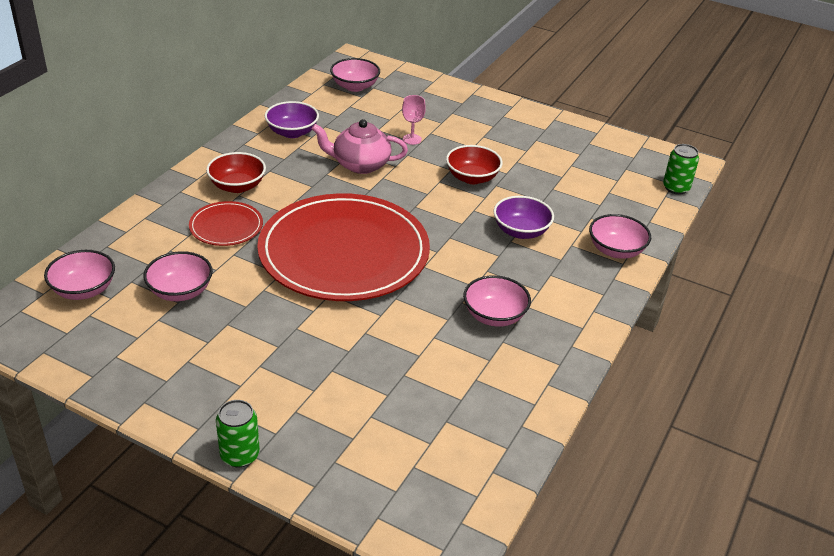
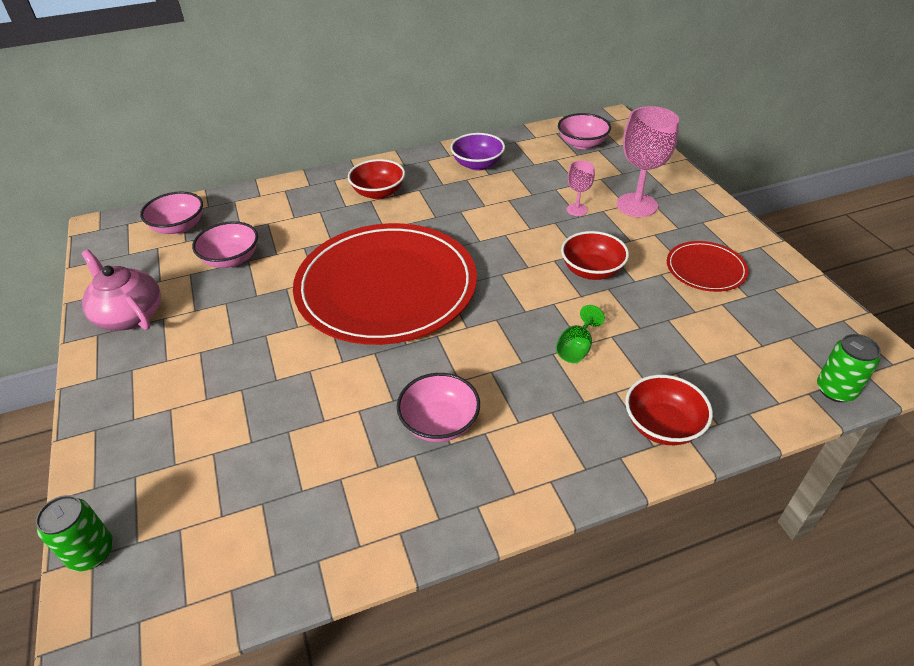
camera: 45 degrees right, 5 degrees up
red plate [189,201,263,246] -> red plate moved to [667,241,749,292]
green can [216,400,260,467] -> green can moved to [36,495,113,571]
pink teapot [312,119,408,174] -> pink teapot moved to [82,250,161,331]
purple bowl [493,196,554,239] -> green goblet [556,305,605,363]
pink bowl [589,214,651,259] -> red bowl [625,375,713,445]
none -> pink goblet [617,106,679,217]

